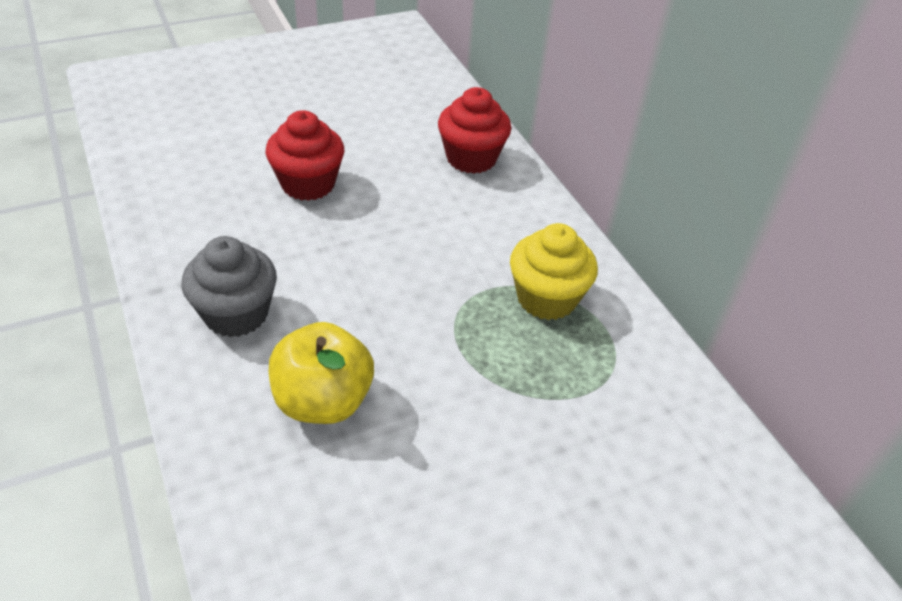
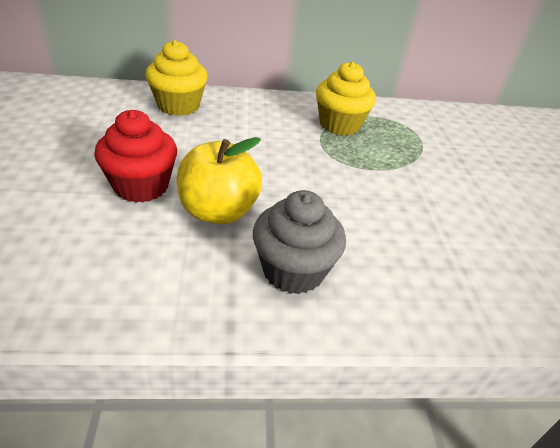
camera: 70 degrees left, 5 degrees down
yellow apple [268,322,374,424] -> yellow apple moved to [177,137,262,224]
red cupcake [438,87,511,174] -> yellow cupcake [145,40,208,116]

